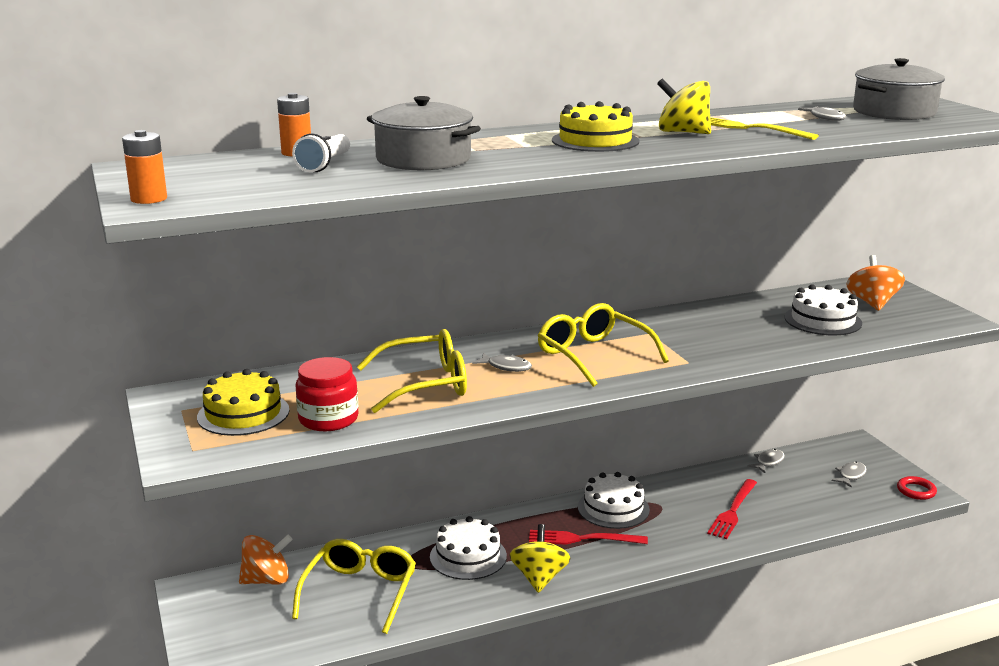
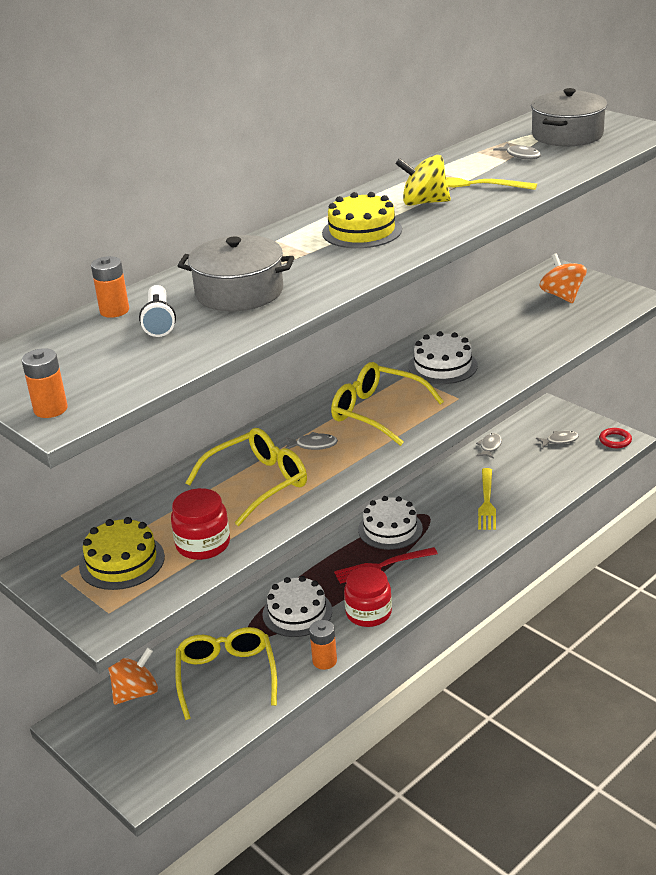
camera: 20 degrees left, 10 degrees up
yellow spinning top [509,524,571,593] -> red jar [344,567,392,627]
red fork [707,479,757,539] -> yellow fork [478,468,496,530]
white cake [785,284,862,335] -> white cake moved to [408,331,478,384]
grey fish [832,462,867,488] -> grey fish turned 60 degrees clockwise [536,431,579,447]
none -> orange battery [309,620,337,670]

